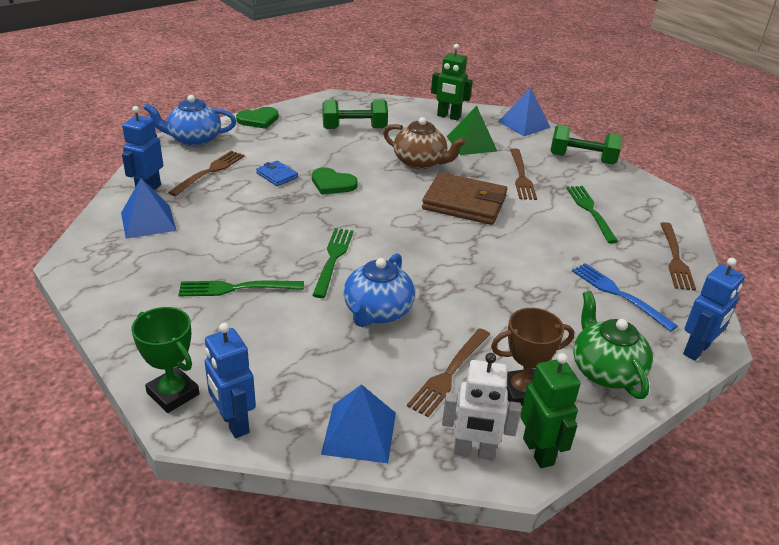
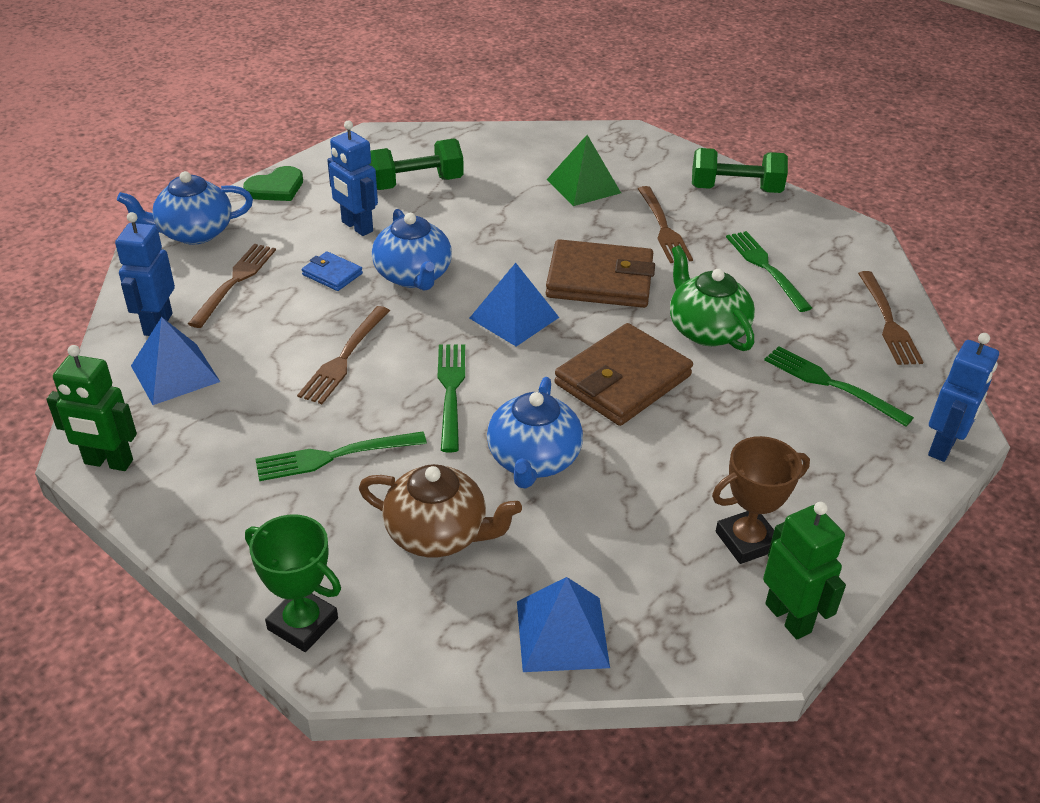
camera: 10 degrees left, 5 degrees up
blue robot [205,323,256,438] -> blue robot moved to [327,121,378,236]
green heart [312,167,358,195] -> blue teapot [372,209,452,290]
brown teapot [383,117,466,169] -> brown teapot moved to [359,464,522,557]
brown fork [407,328,490,417] -> brown fork moved to [297,306,390,404]
green robot [431,44,473,121] -> green robot moved to [46,345,137,471]
white robot [442,353,521,460] -> none
blue pyramid [498,88,551,136] -> blue pyramid moved to [469,263,559,346]
blue fork [572,263,678,332] -> green fork [764,346,914,427]
green teapot [573,291,653,399] -> green teapot moved to [670,245,755,351]
none -> brown wallet [554,323,693,426]

